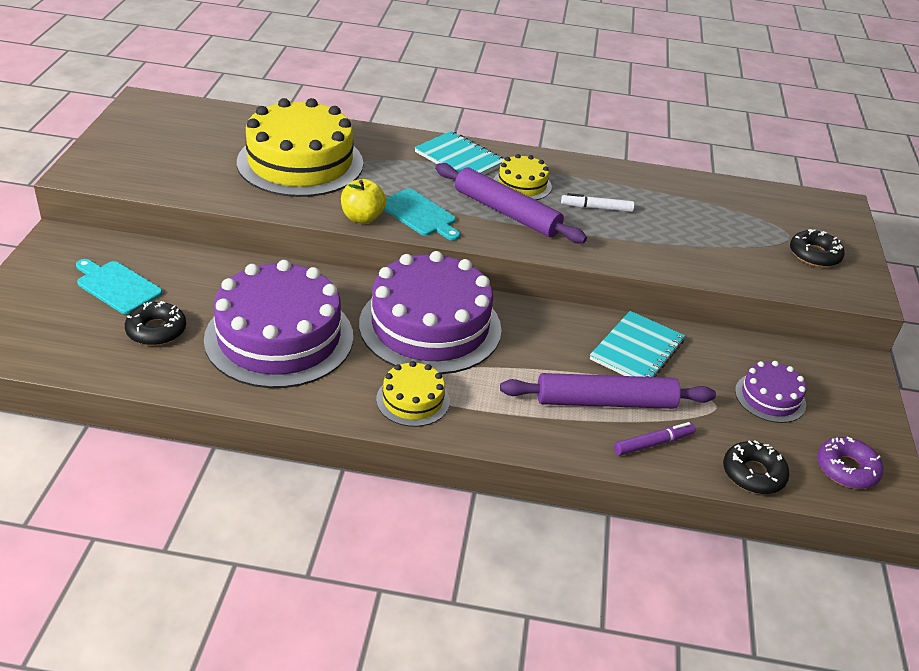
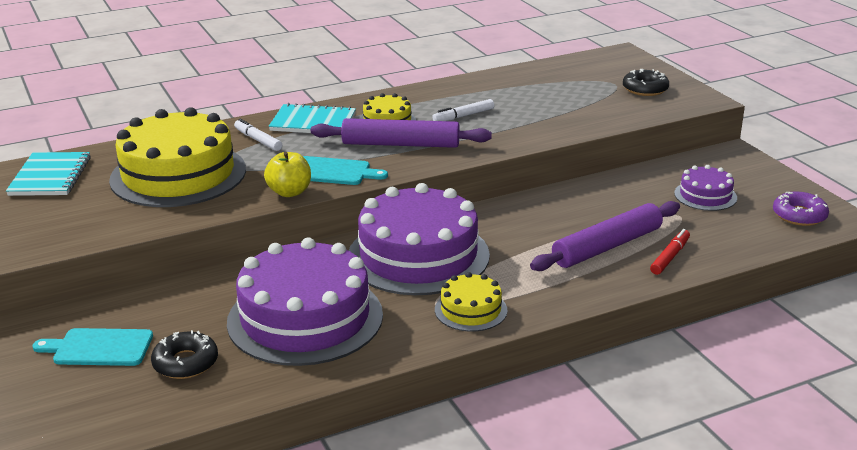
camera: 30 degrees left, 10 degrees down
turquoise notebook [590,311,685,377] -> turquoise notebook moved to [6,152,91,196]
purple marker [614,422,696,456] -> red marker [650,229,690,275]
black donut [723,440,789,494] -> none
none -> white marker [234,119,282,151]

